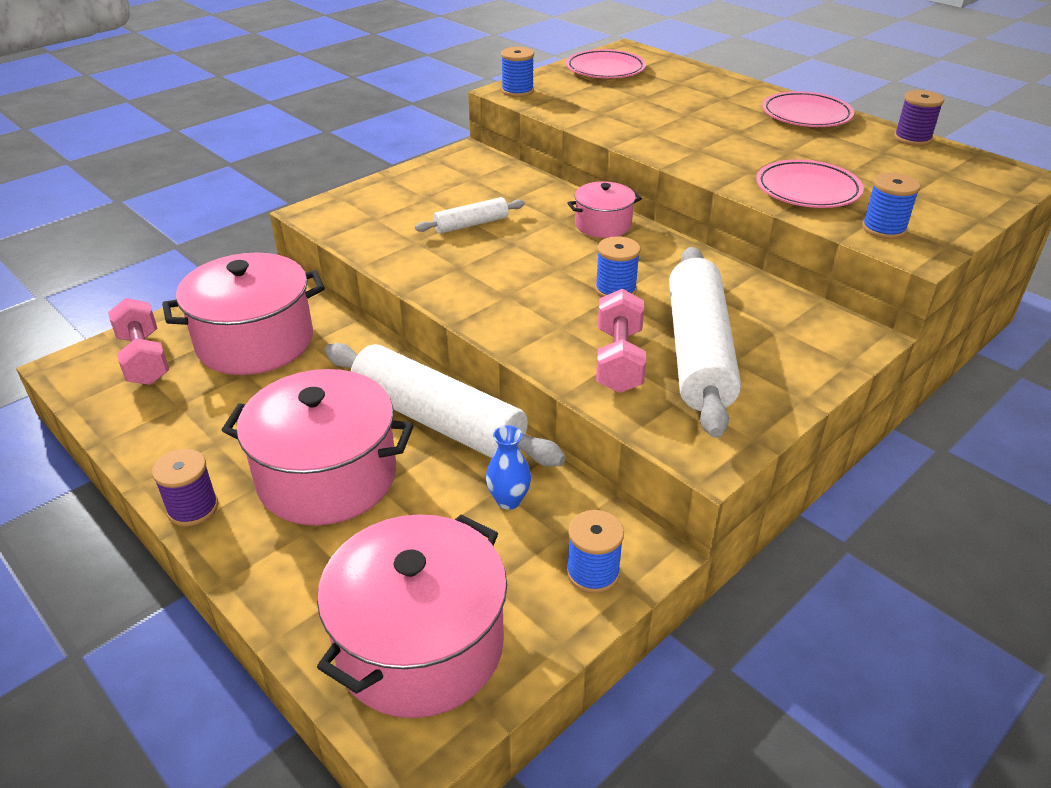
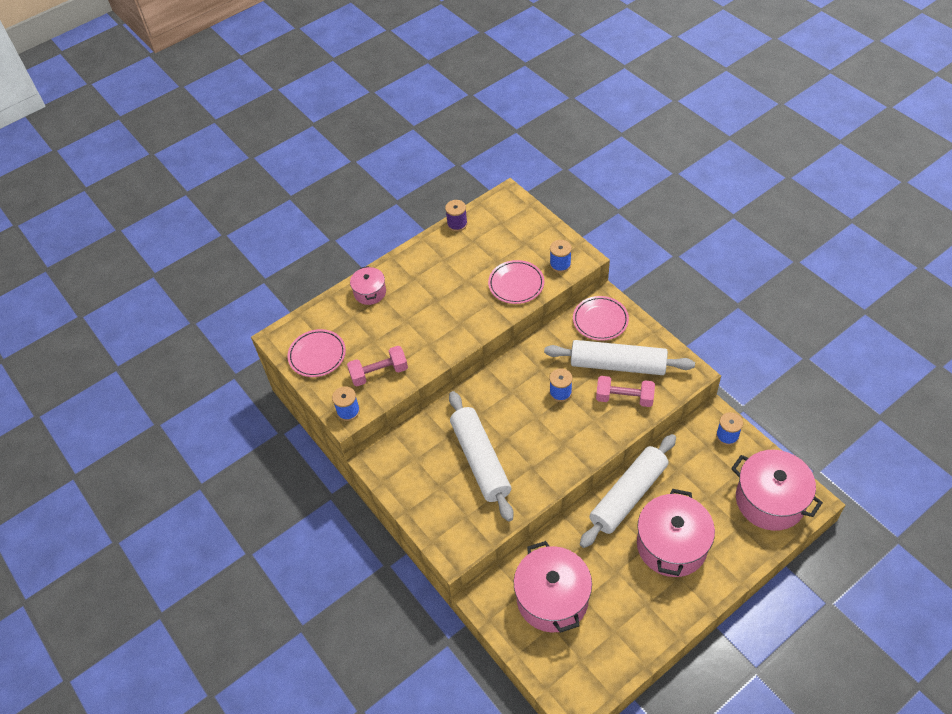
camera: 80 degrees left, 15 degrees up
pink dumbbell [108,298,169,385] -> pink dumbbell moved to [347,346,408,386]
purple spool [152,449,218,526] -> none
white rolling pin [415,197,525,234] -> white rolling pin [449,391,514,522], size x2.10
blue vase [486,425,531,510] -> none
pink pot [567,181,642,238] -> pink pot moved to [350,266,386,305]
pink plate [762,91,854,127] -> pink plate moved to [573,296,629,341]

